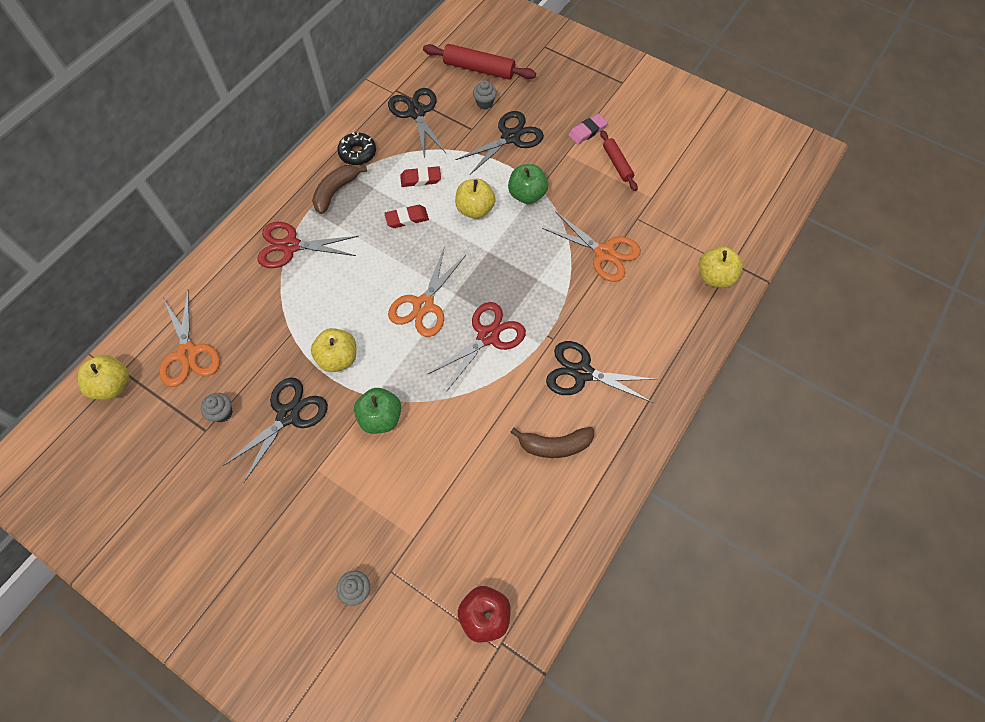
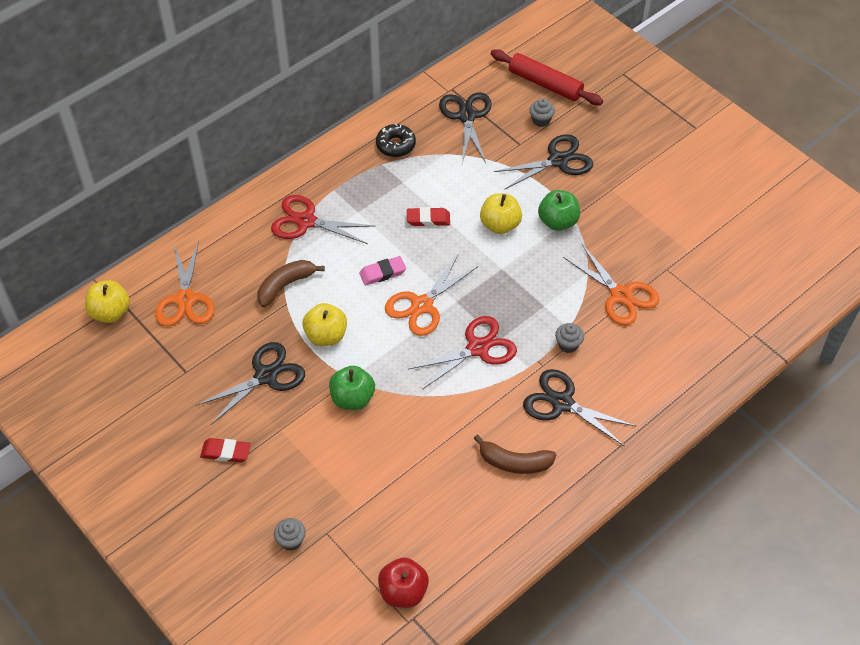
camera: 15 degrees right, 10 degrees down
grey cupcake [201,393,233,422] -> grey cupcake moved to [555,323,584,353]
brown banana [312,165,367,214] -> brown banana moved to [258,260,325,307]
red eraser [400,166,441,187] -> red eraser moved to [200,438,251,463]
pink eraser [568,114,608,144] -> pink eraser moved to [359,256,406,285]
red rolling pin [600,130,637,191] -> none
yellow apple [699,246,743,288] -> none

